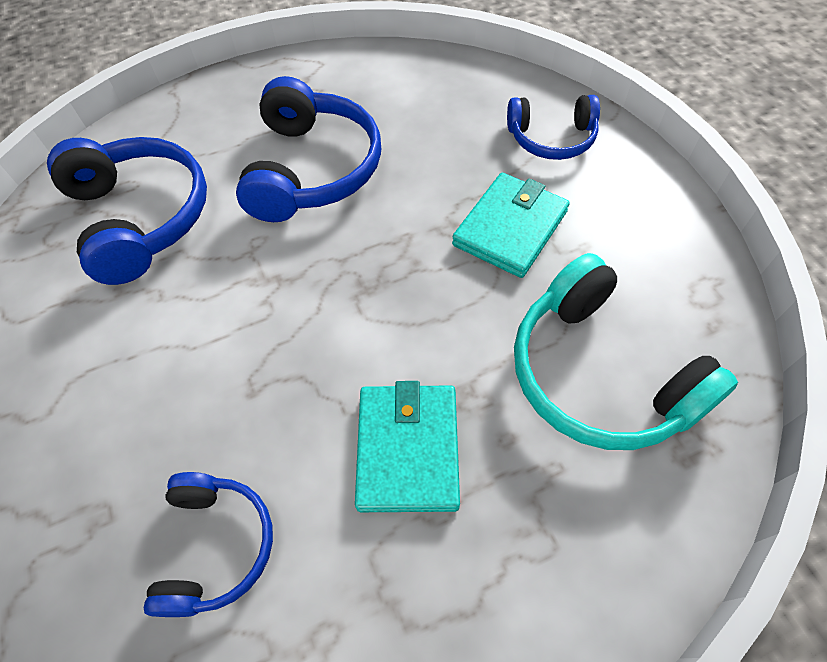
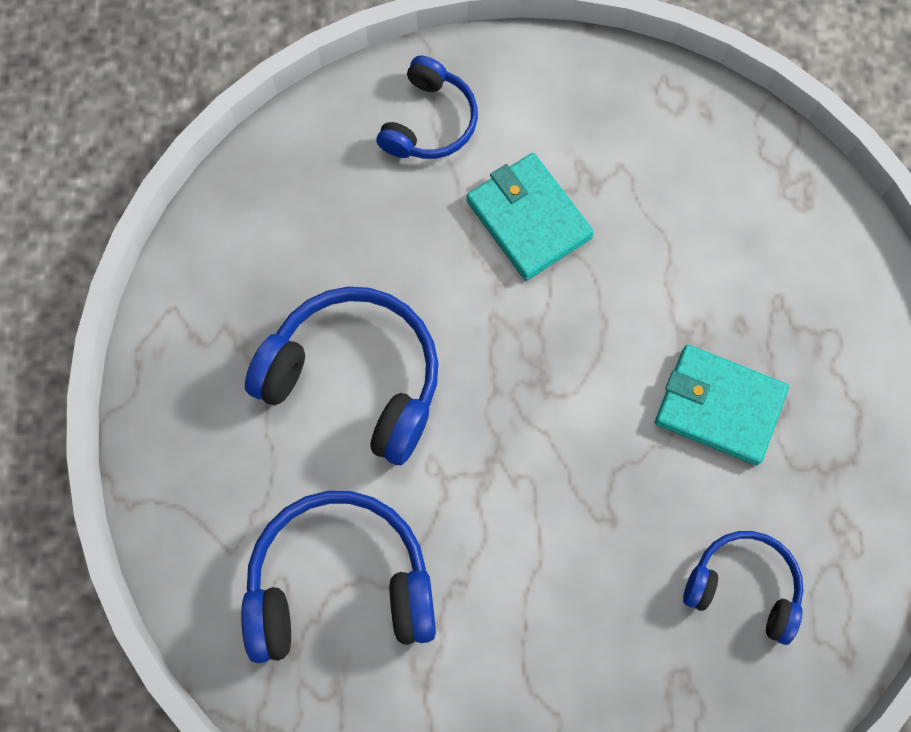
camera: 70 degrees left, 15 degrees up
turquoise headphones [514,253,738,450] -> none

